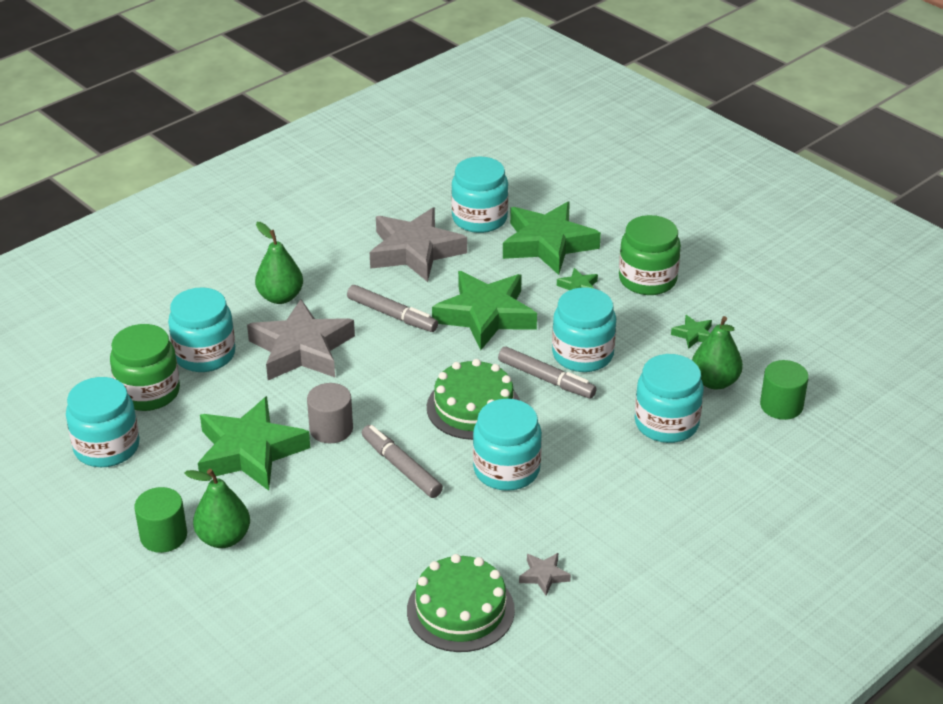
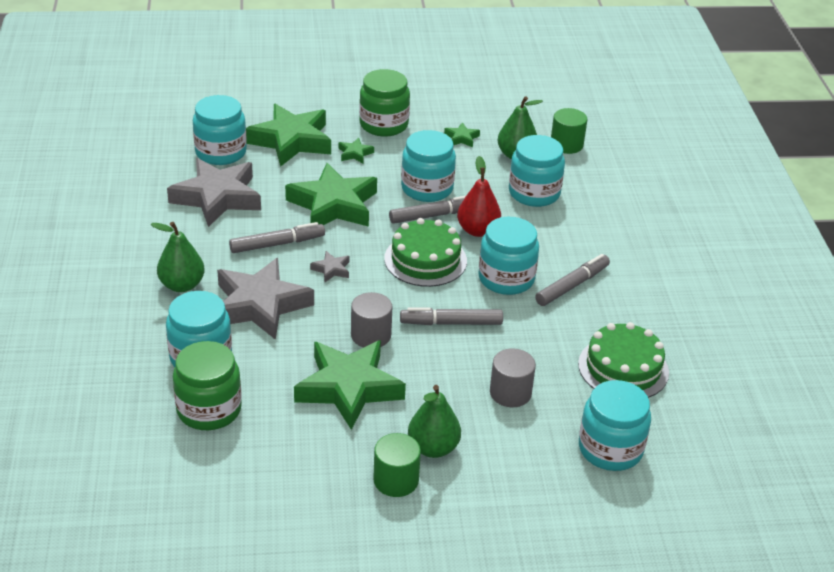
camera: 55 degrees left, 0 degrees up
turquoise jar [66,377,140,467] -> turquoise jar moved to [579,380,651,471]
grey star [519,553,571,596] -> grey star moved to [310,251,349,282]
none -> red pear [457,156,501,237]
none -> grey cylinder [490,348,536,407]
none -> grey marker [535,254,610,306]

